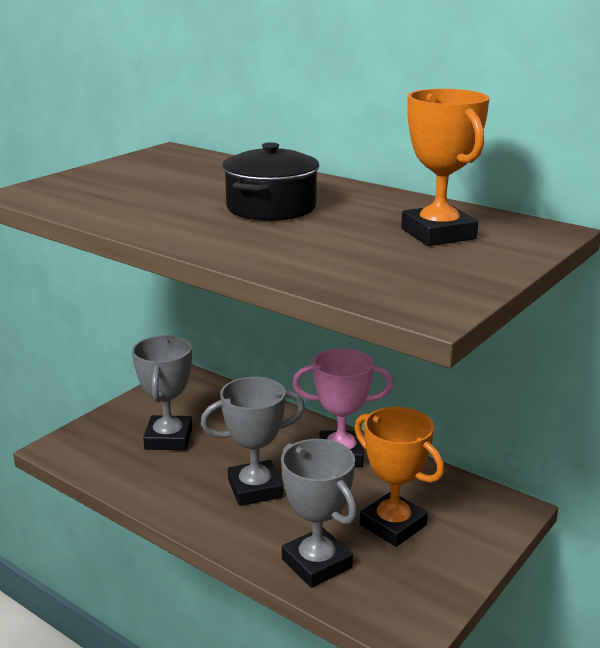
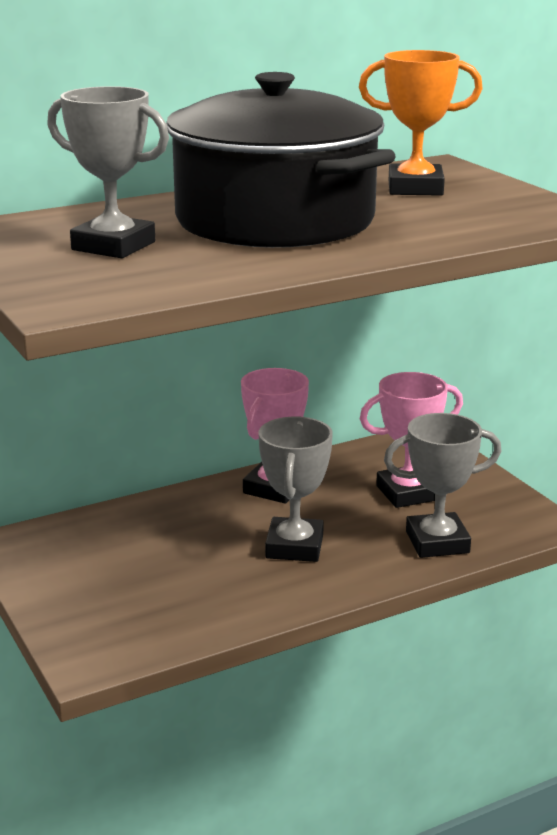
camera: 65 degrees left, 0 degrees up
grey trophy [132,335,192,450] -> grey trophy moved to [47,86,169,258]
black pot [222,142,319,221] -> black pot [166,72,396,248], size x1.98
orange trophy [354,407,444,547] -> pink trophy [360,372,463,508]

